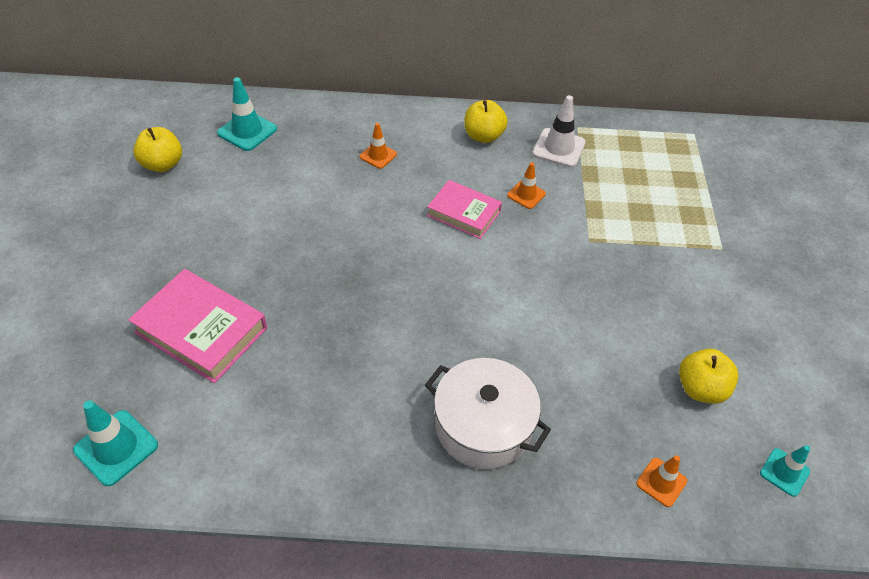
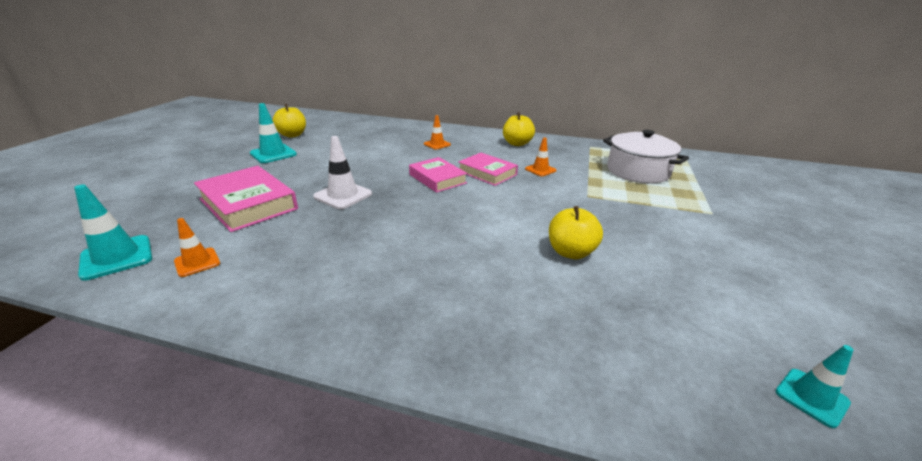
camera: 15 degrees right, 20 degrees down
turquoise traffic cone [217,77,277,151] -> turquoise traffic cone moved to [250,103,297,163]
white pot [425,358,551,469] -> white pot moved to [603,130,689,183]
white traffic cone [532,95,586,167] -> white traffic cone moved to [313,136,372,209]
orange traffic cone [636,455,687,507] -> orange traffic cone moved to [174,218,220,277]
yellow apple [679,349,739,404] -> yellow apple moved to [549,206,603,259]
none -> pink book [409,157,467,193]

